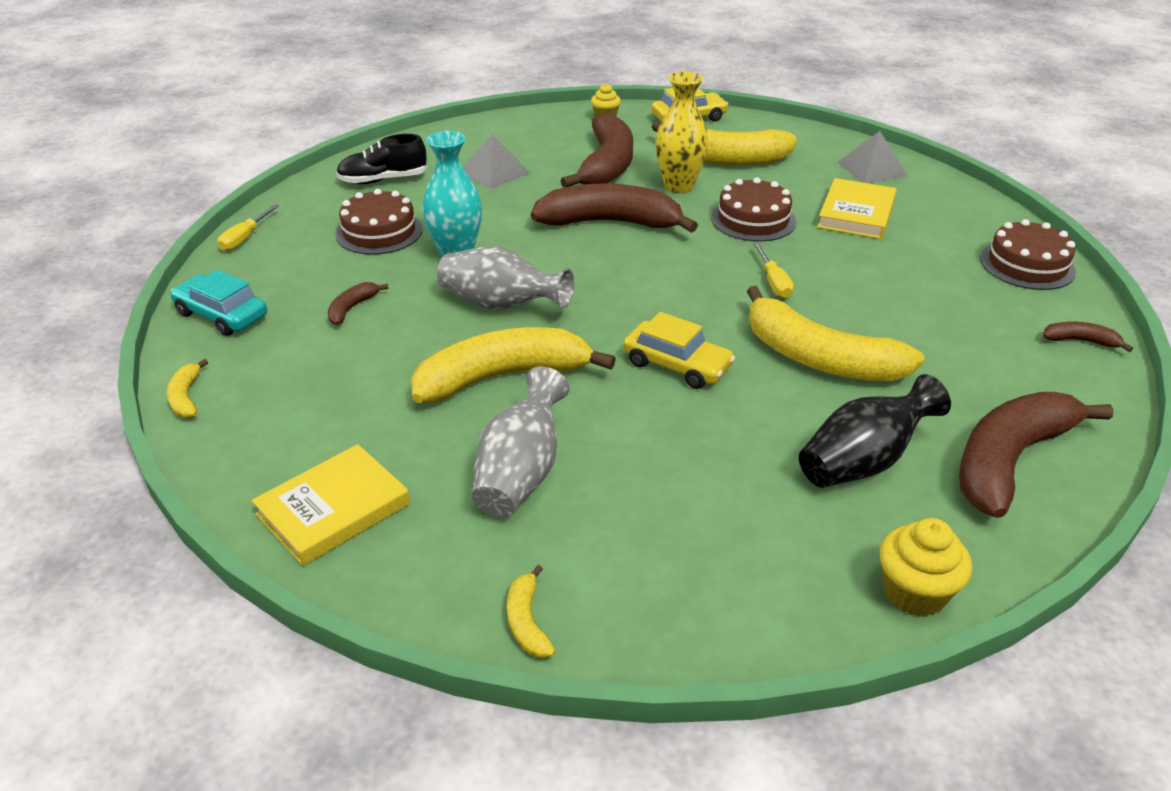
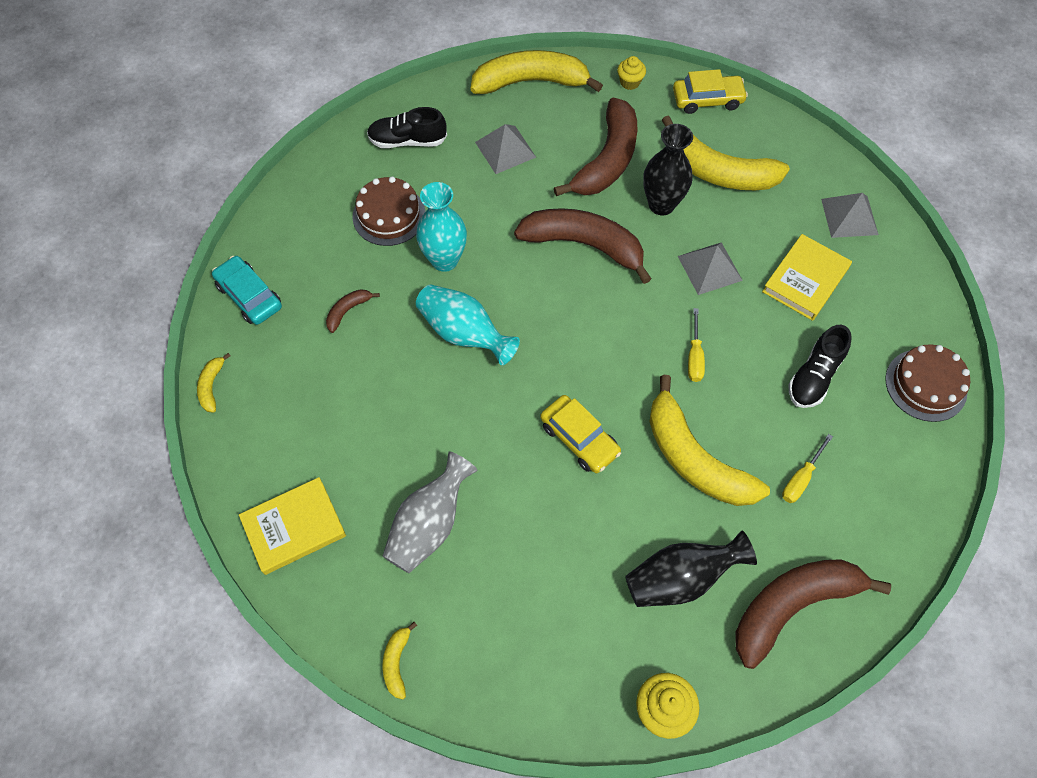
camera: 15 degrees right, 25 degrees up
yellow screwdriver [217,204,280,251] -> yellow screwdriver moved to [782,434,833,503]
yellow banana [411,327,616,403] -> yellow banana moved to [471,50,603,94]
grey vase [437,246,574,310] -> turquoise vase [416,285,520,365]
yellow vase [655,72,709,193] -> black vase [643,124,693,215]
brown cake [711,177,796,242] -> grey pyramid [678,242,743,295]
brown banana [1043,321,1133,352] -> none
none -> black shoe [789,325,852,408]

